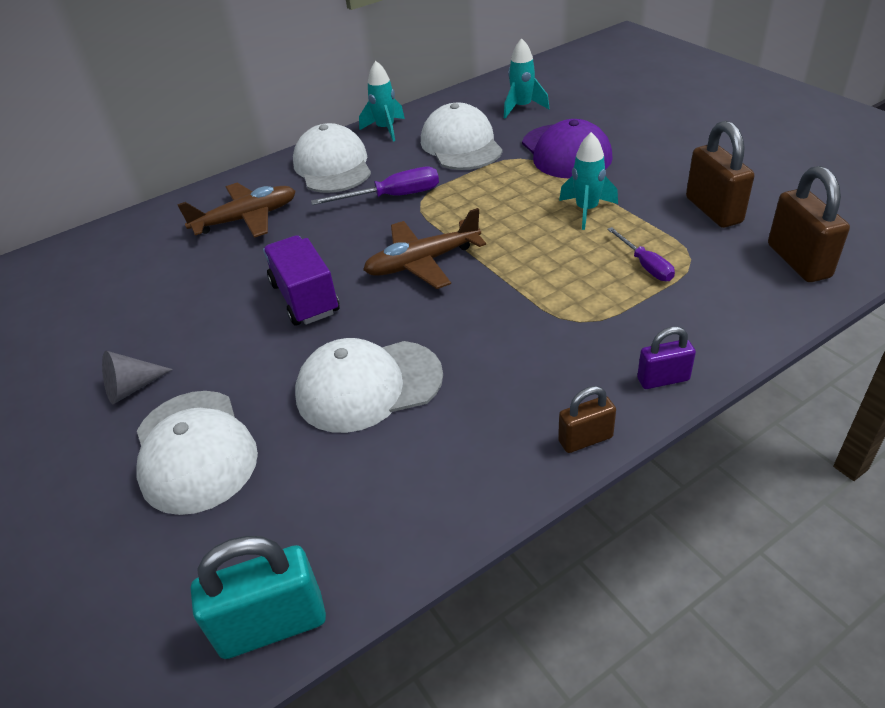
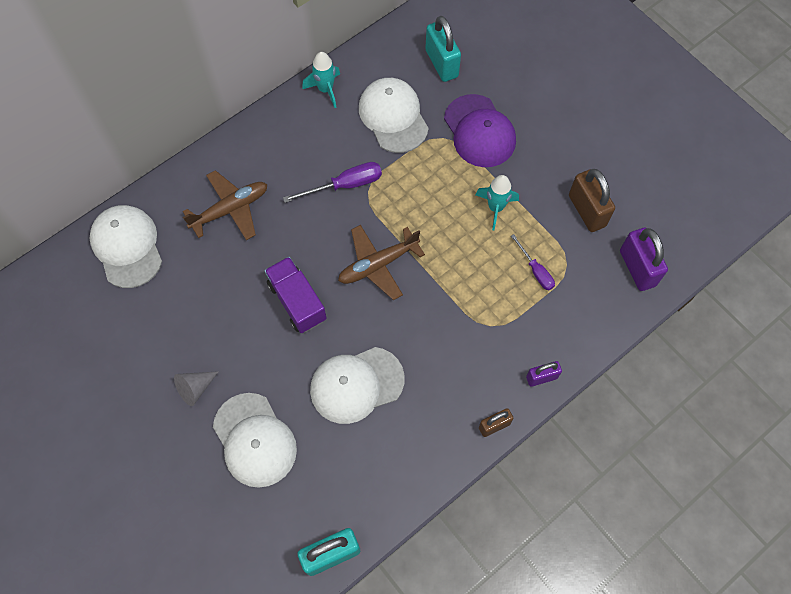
camera: 10 degrees left, 25 degrees up
white cap [293,123,371,193] -> white cap moved to [90,205,162,288]
turquoise rocket [504,38,550,119] -> turquoise padlock [425,16,461,82]
brown padlock [768,166,850,282] -> purple padlock [620,227,668,291]

